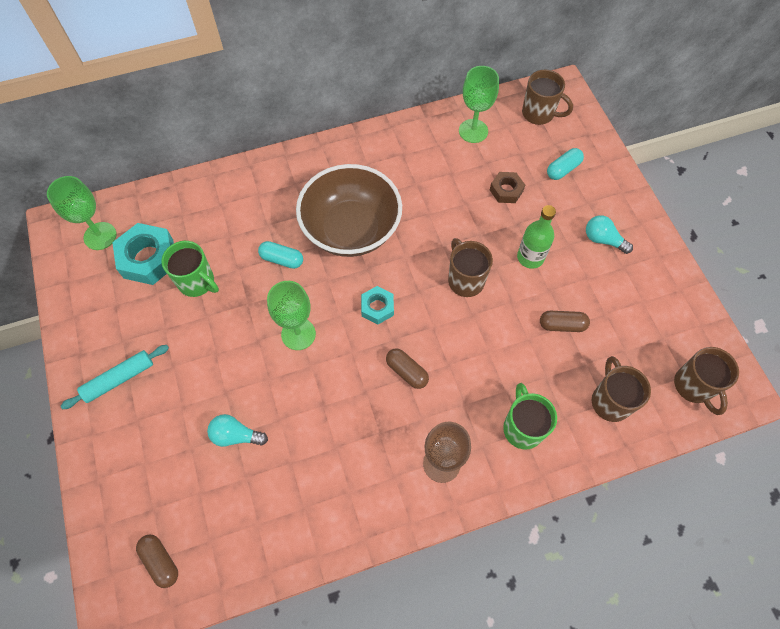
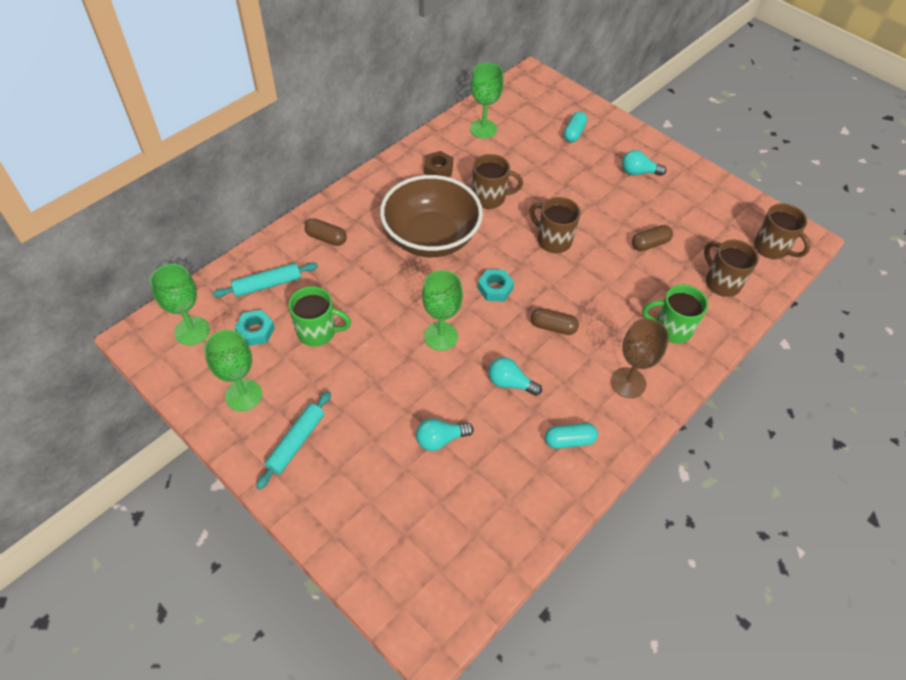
camera: 30 degrees left, 10 degrees down
turquoise nut [112,223,174,285] -> turquoise nut [234,310,275,346], size x0.58
brown capsule [136,534,178,588] -> brown capsule moved to [305,218,347,246]
turquoise capsule [258,241,303,269] -> turquoise capsule moved to [545,423,598,449]
brown nut [490,172,525,203] -> brown nut moved to [424,151,453,177]
green mug [503,383,557,449] -> green mug turned 45 degrees counterclockwise [642,284,708,344]
green bottle [517,205,556,269] -> none
brown mug [522,70,573,125] -> brown mug moved to [472,154,523,209]
none -> green goblet [204,330,262,411]
none -> turquoise rolling pin [213,262,318,298]
none -> turquoise light bulb [488,357,542,396]

